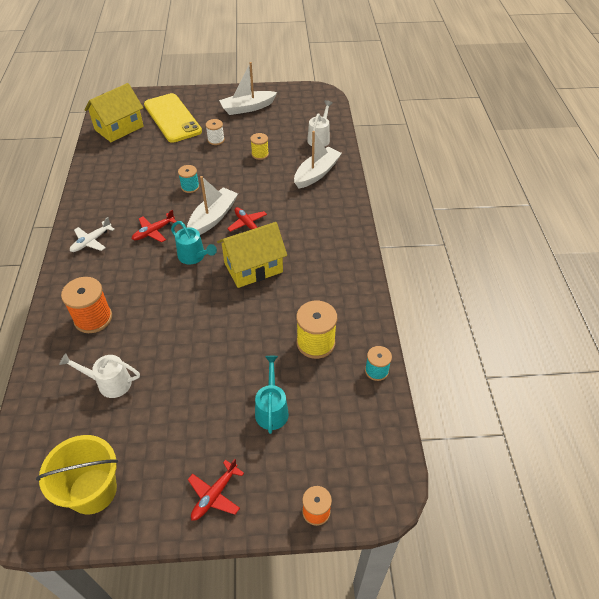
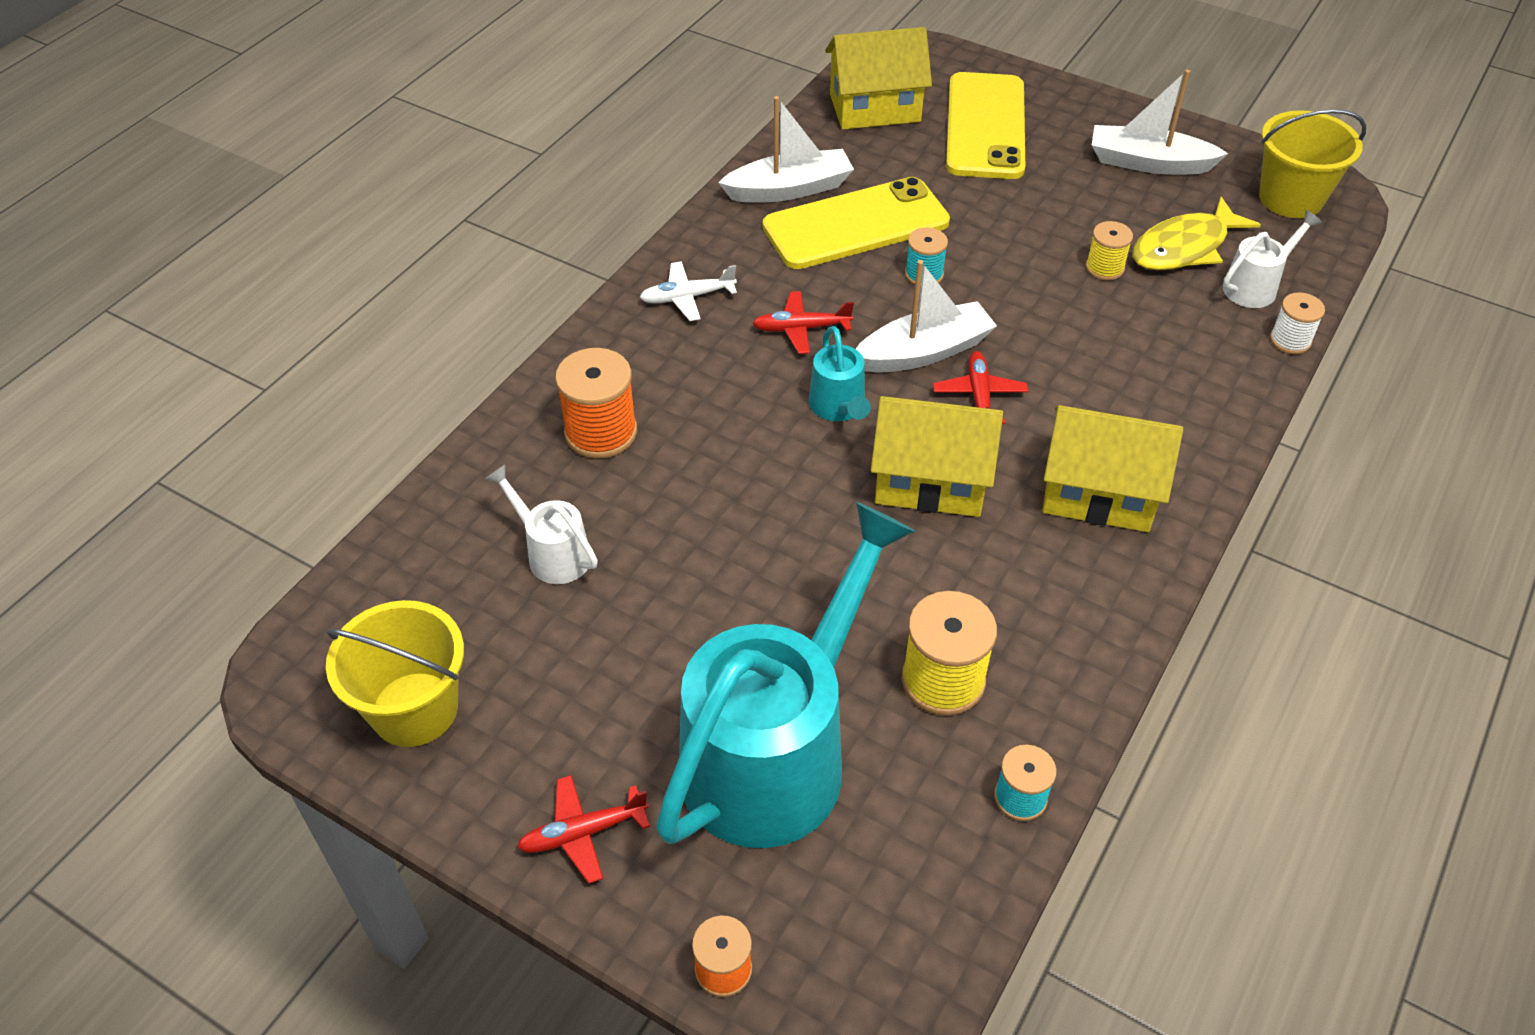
camera: 35 degrees right, 0 degrees up
white spool [205,119,225,145] -> white spool moved to [1270,292,1325,354]
turquoise watering can [255,356,289,434] -> turquoise watering can [656,502,915,848], size x2.35
white boat [294,131,342,189] -> white boat moved to [718,96,854,203]
none -> yellow phone [763,177,950,269]
none -> yellow house [1042,405,1183,532]
none -> yellow fish [1132,197,1261,271]
none -> yellow bucket [1259,109,1366,218]

